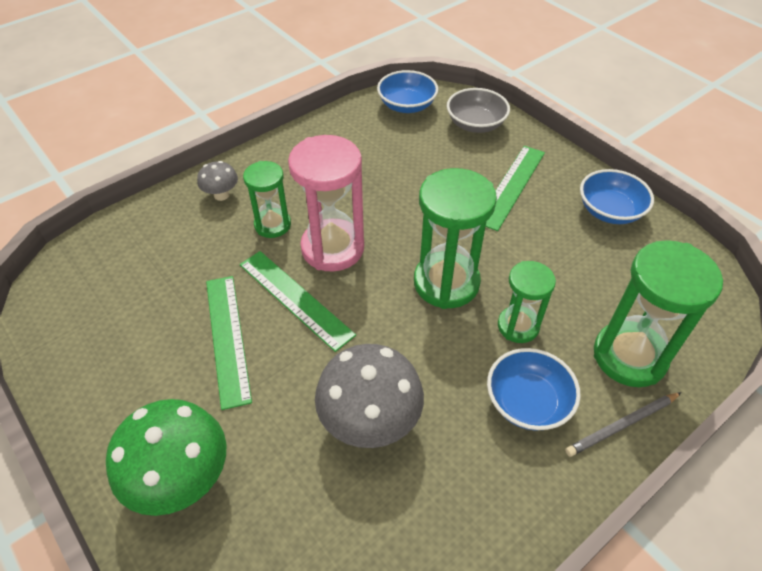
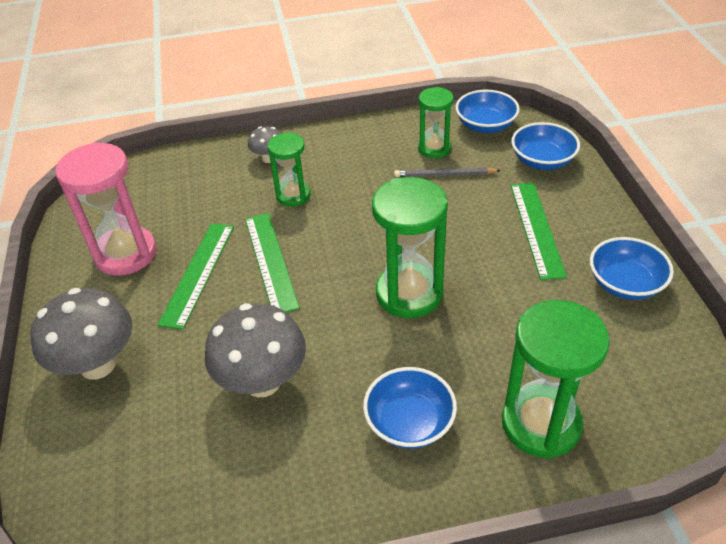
camera: 30 degrees right, 5 degrees down
green mushroom [106,399,226,516] -> grey mushroom [30,288,132,380]
pink hourglass [288,135,364,272] -> pink hourglass moved to [56,142,157,276]
grey bowl [447,88,510,133] -> blue bowl [511,122,580,170]
green ruler [486,146,545,231] -> green ruler turned 60 degrees counterclockwise [510,183,567,280]
green hourglass [498,261,556,343] -> green hourglass moved to [418,87,454,158]
grey pencil [565,392,681,457] -> grey pencil moved to [394,168,501,177]

